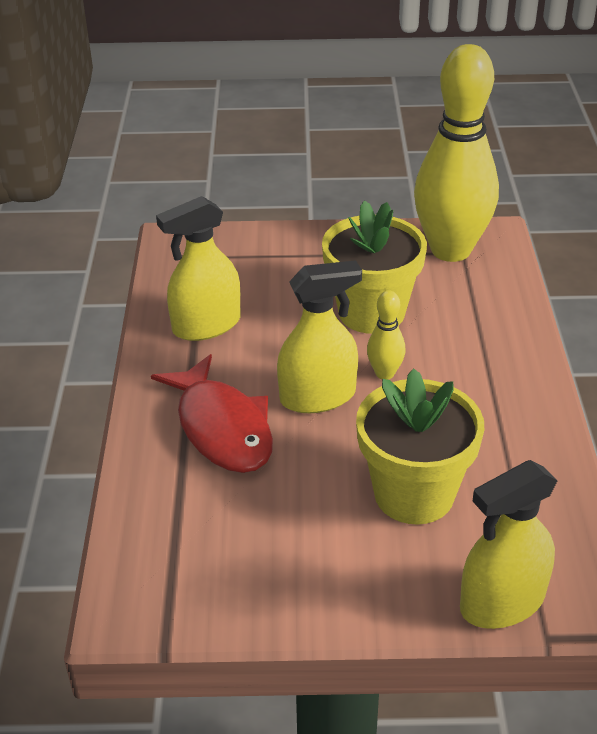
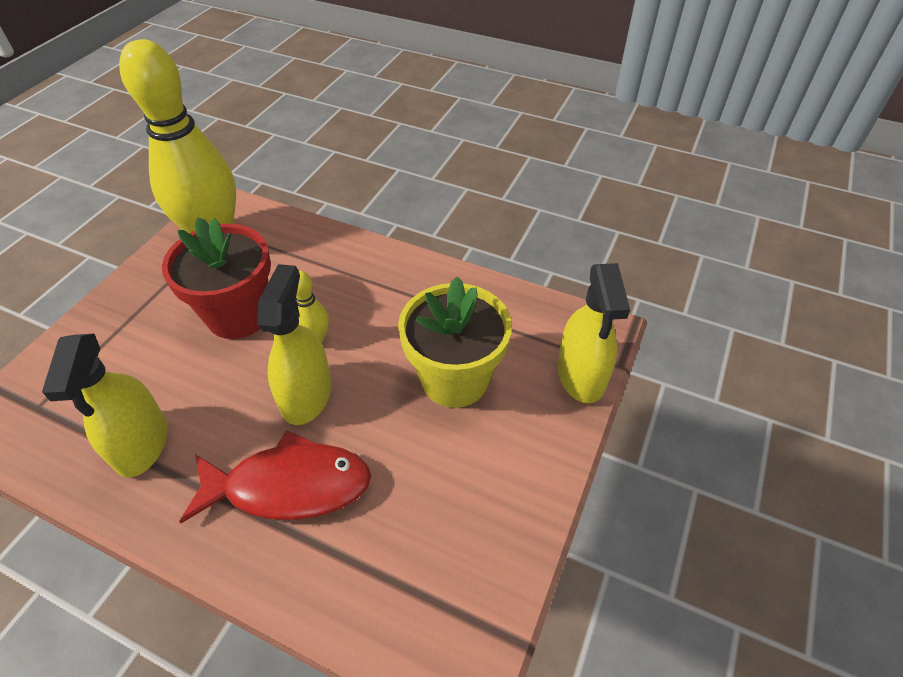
camera: 65 degrees left, 10 degrees up
yellow flower pot [322,200,427,334] -> red flower pot [162,217,271,339]

